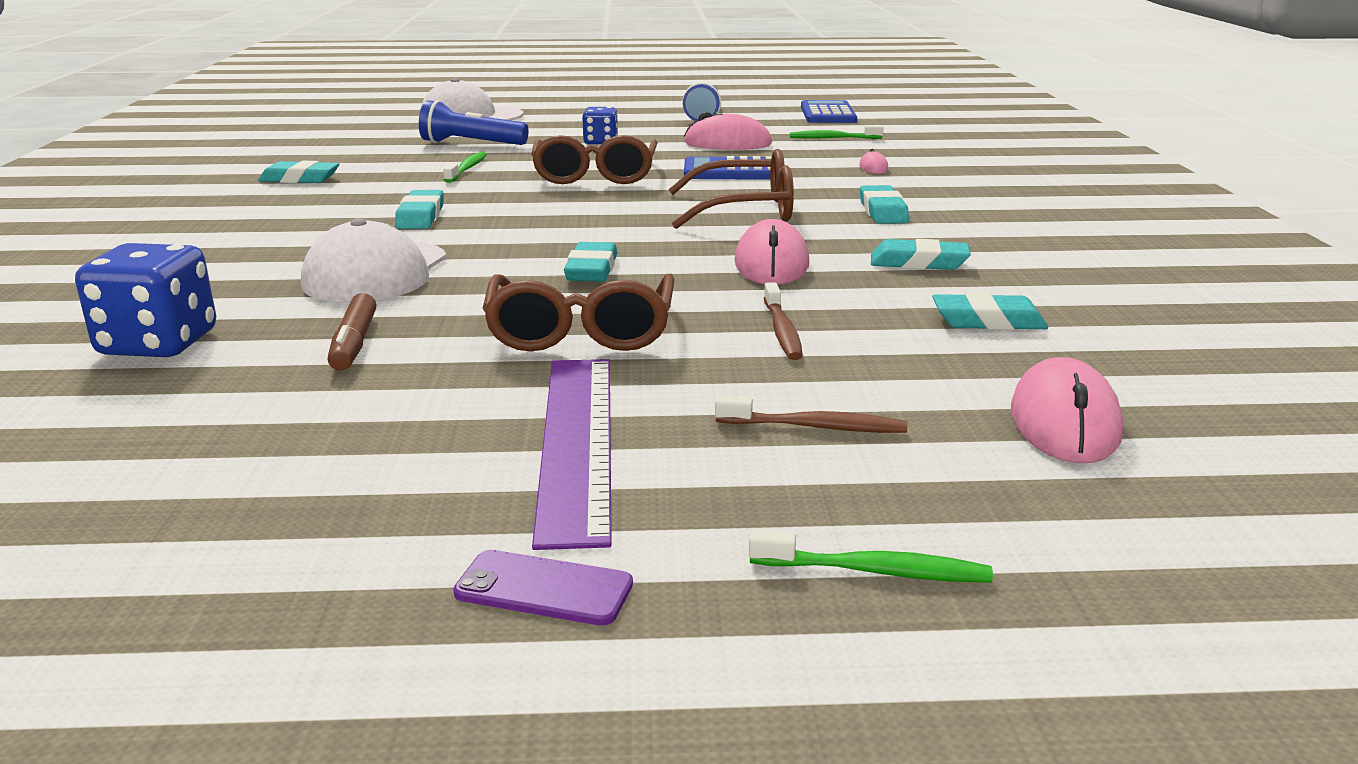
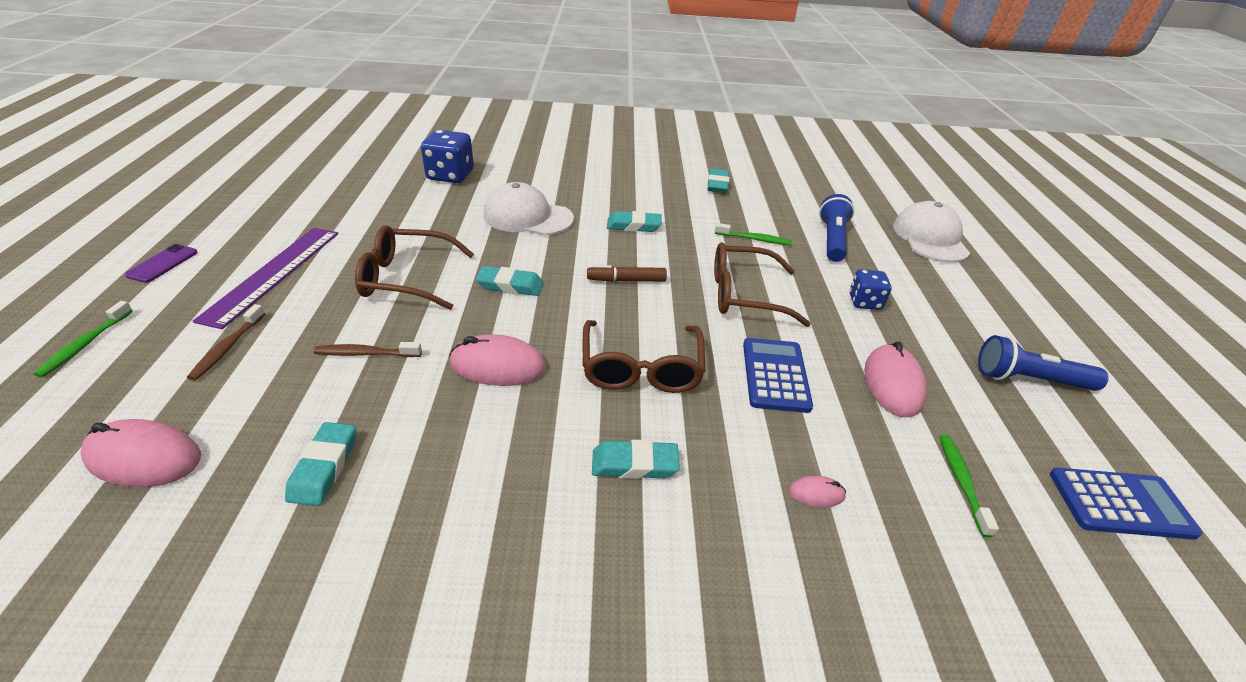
camera: 90 degrees right, 15 degrees up
brown marker [328,293,376,371] -> brown marker moved to [587,265,667,282]
purple ruler [532,359,612,550] -> purple ruler turned 75 degrees counterclockwise [192,228,338,329]
turquoise eraser [871,239,971,270] -> none

